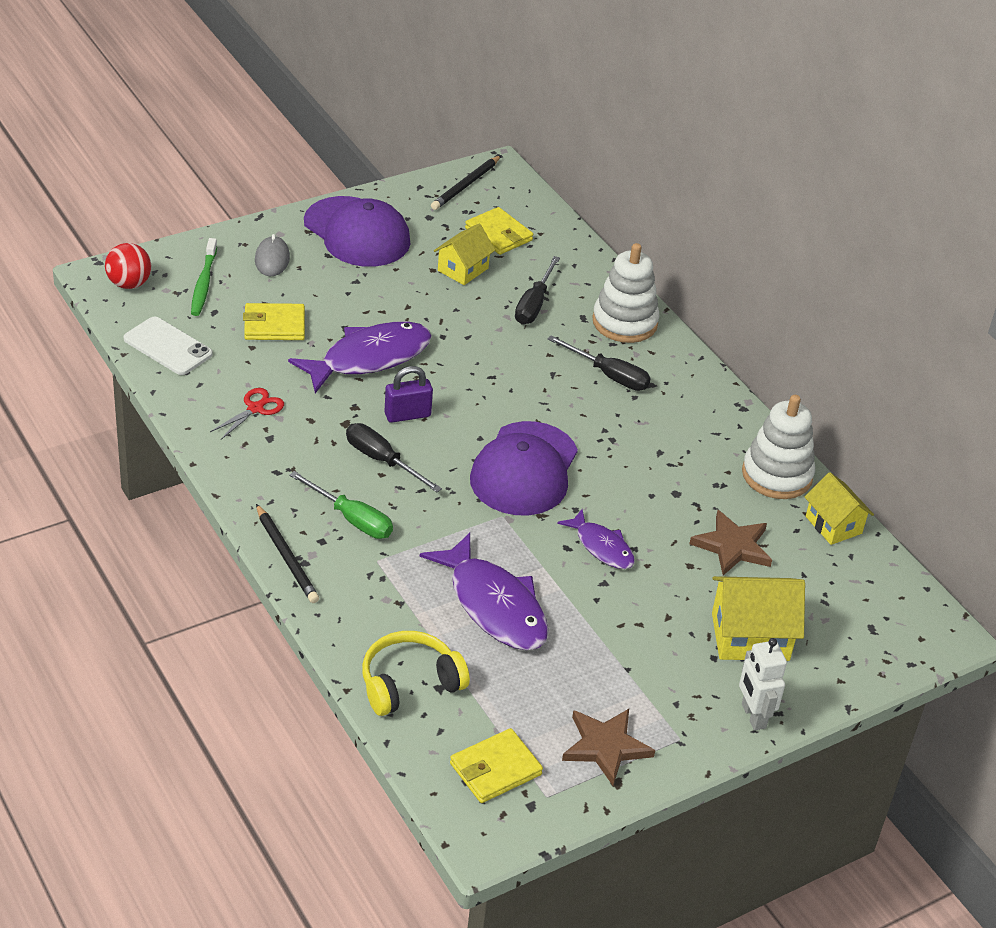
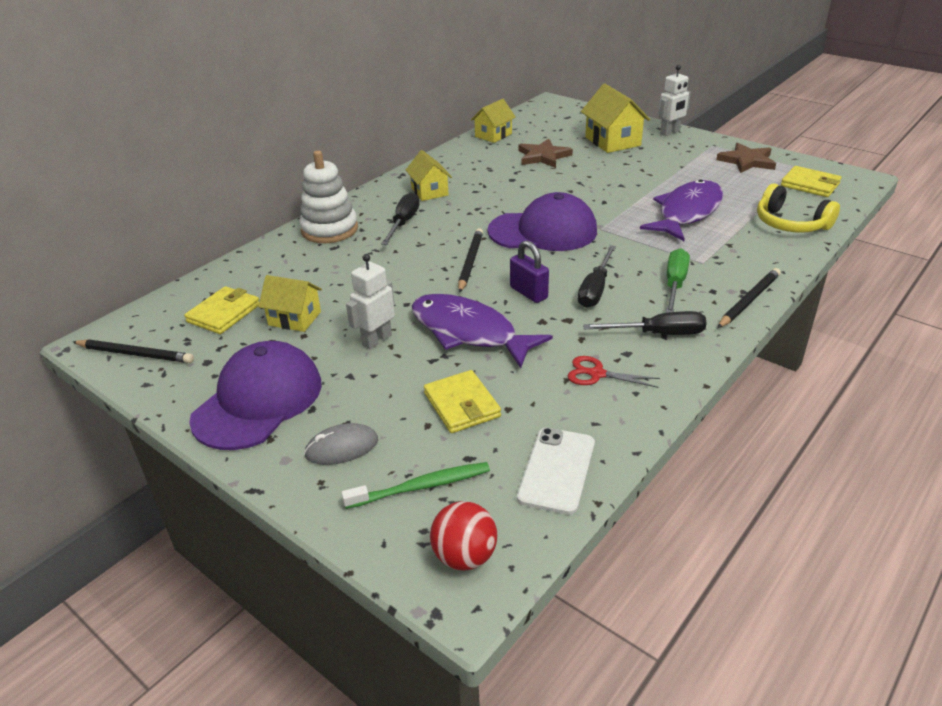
camera: 105 degrees left, 5 degrees down
black screwdriver [515,256,560,325] -> black screwdriver moved to [583,311,706,335]
purple fish [557,509,635,569] -> none
white stacking toy [742,395,815,499] -> none
none -> white robot [346,254,395,349]
none -> yellow house [406,150,452,201]
none -> black pencil [458,228,483,293]

